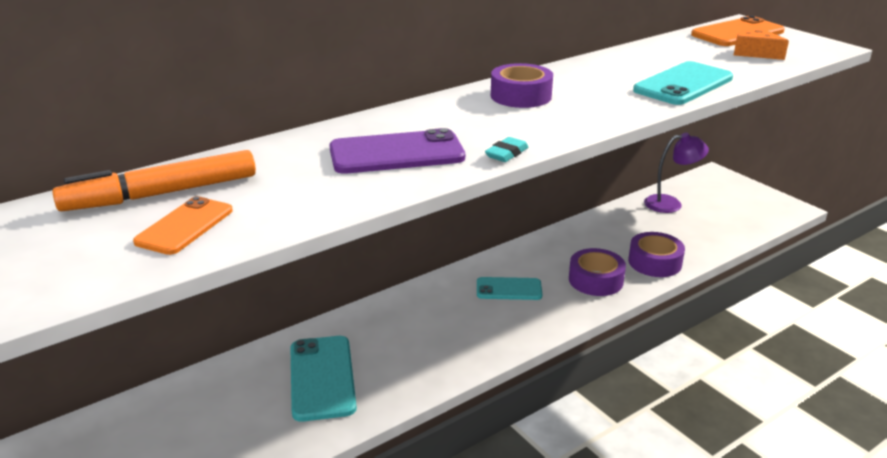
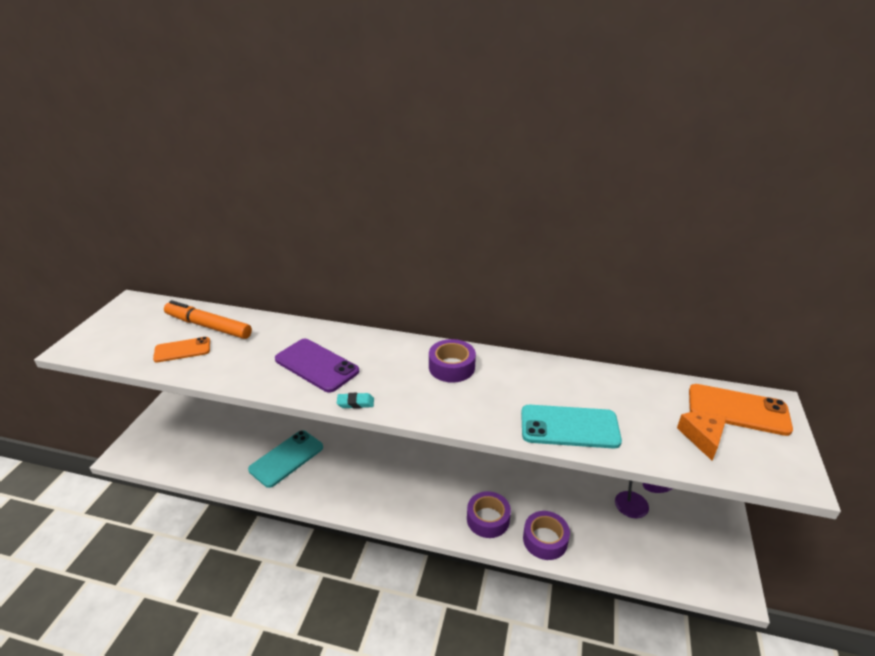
camera: 50 degrees right, 5 degrees up
turquoise phone [477,277,542,300] -> none

